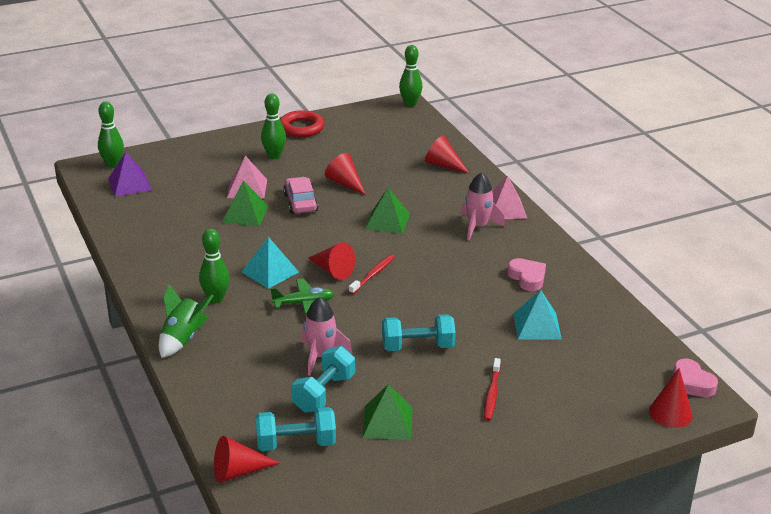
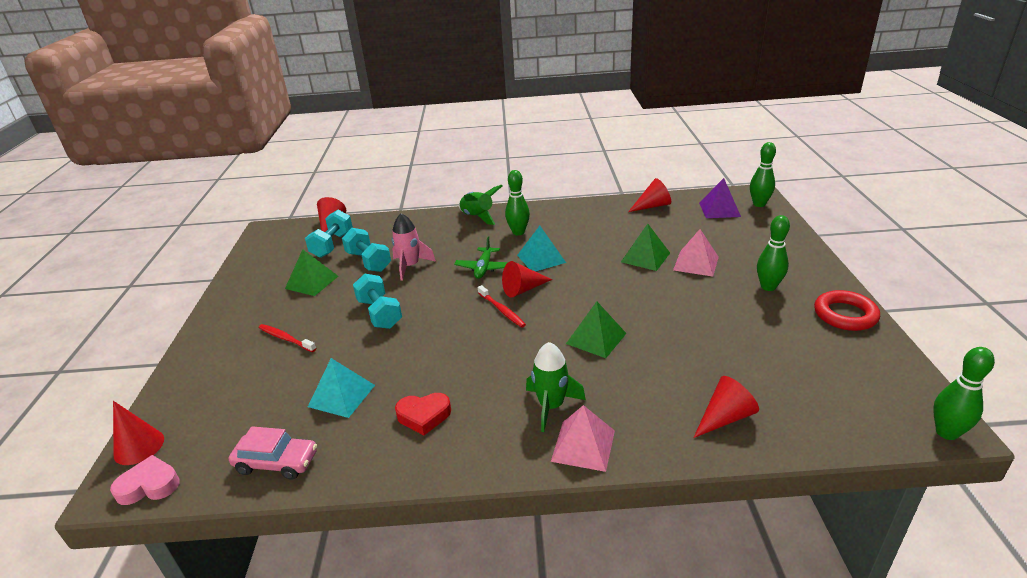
camera: 115 degrees right, 0 degrees up
pink car [283,177,318,214] -> pink car moved to [229,426,317,480]
red cone [325,153,366,195] -> red cone moved to [628,178,671,212]
turquoise dumbbell [382,314,456,351] -> turquoise dumbbell turned 45 degrees counterclockwise [353,274,402,329]
pink rocket [460,172,505,240] -> green rocket [526,342,586,432]
pink heart [507,258,546,291] -> red heart [395,393,451,435]

